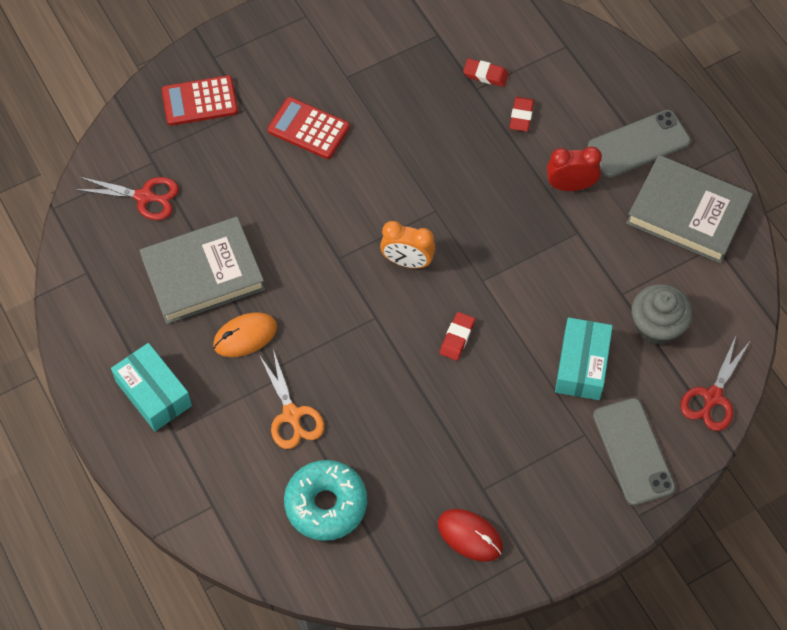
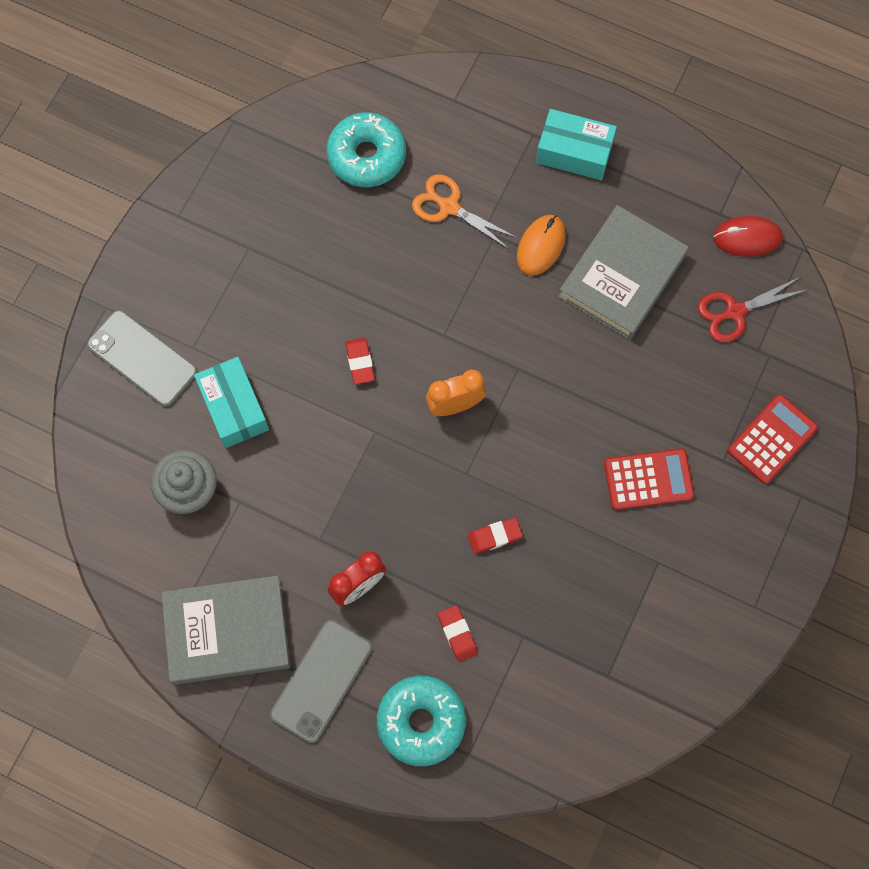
camera: 145 degrees right, 10 degrees up
red mouse [438,509,503,562] -> red mouse moved to [713,216,783,257]
red eraser [463,59,509,87] -> red eraser moved to [468,518,523,554]
red scissors [680,336,751,431] -> none
none -> turquoise donut [377,676,466,766]

